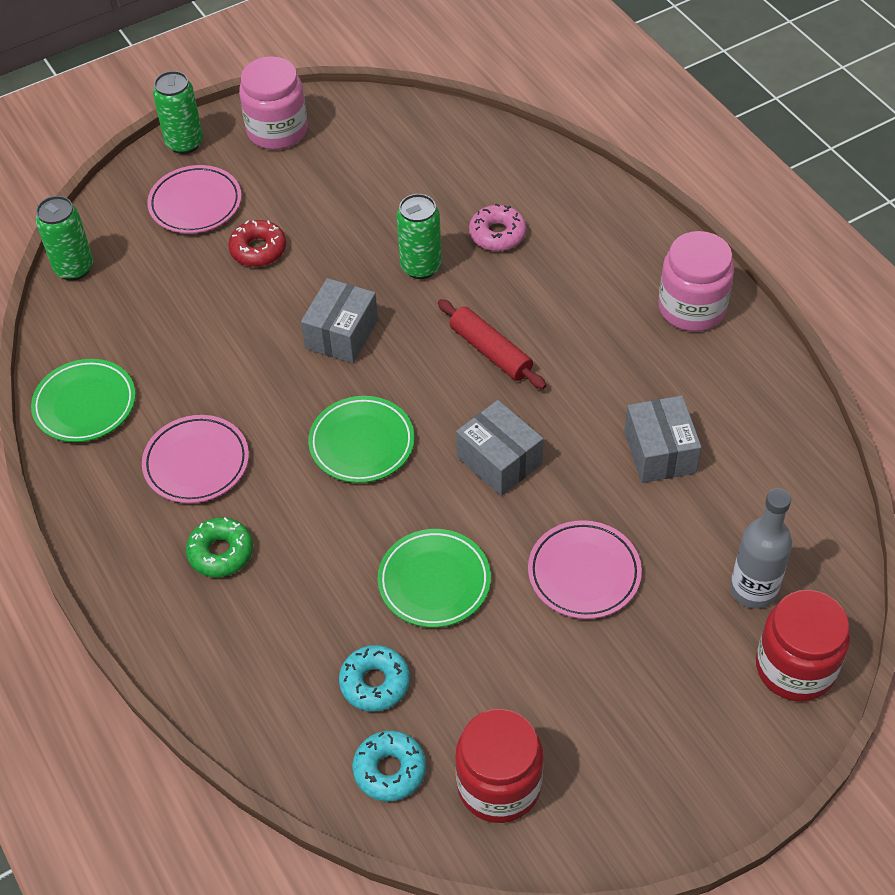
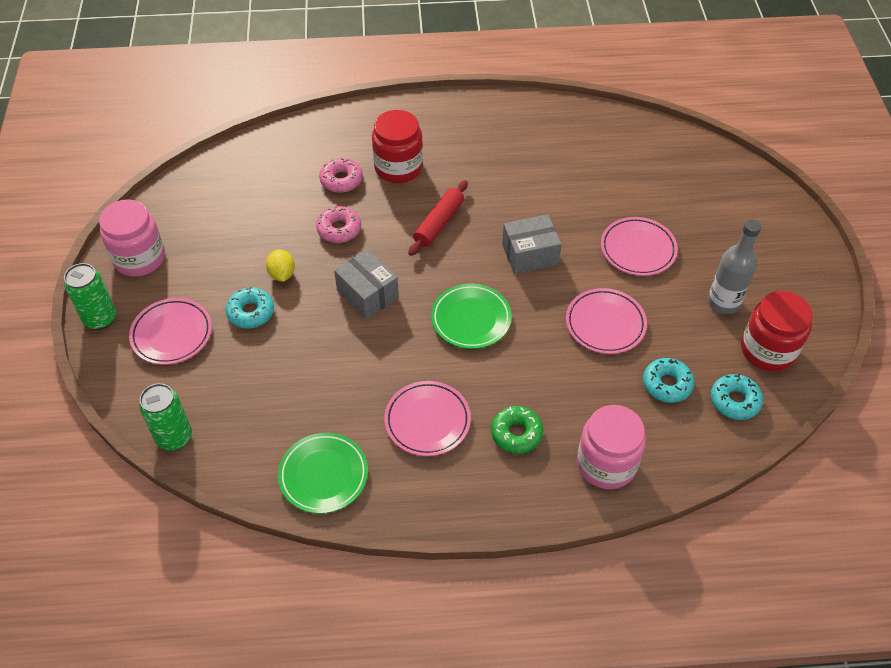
camera: 65 degrees left, 0 degrees up
red donut [228,220,286,267] -> turquoise donut [225,287,274,329]
green plate [378,529,491,628] -> pink plate [566,288,647,354]
green can [396,194,442,279] -> pink donut [316,206,361,243]
red rolling pin [438,299,546,389] -> red rolling pin turned 45 degrees counterclockwise [408,180,468,256]
grey box [624,395,702,483] -> none
pink jar [658,231,734,331] -> pink jar moved to [577,405,646,489]
grey bottle [730,488,792,609] -> grey bottle moved to [708,219,761,314]
red jar [756,590,850,702] -> red jar moved to [372,110,423,183]
none -> yellow lemon [266,249,295,282]

